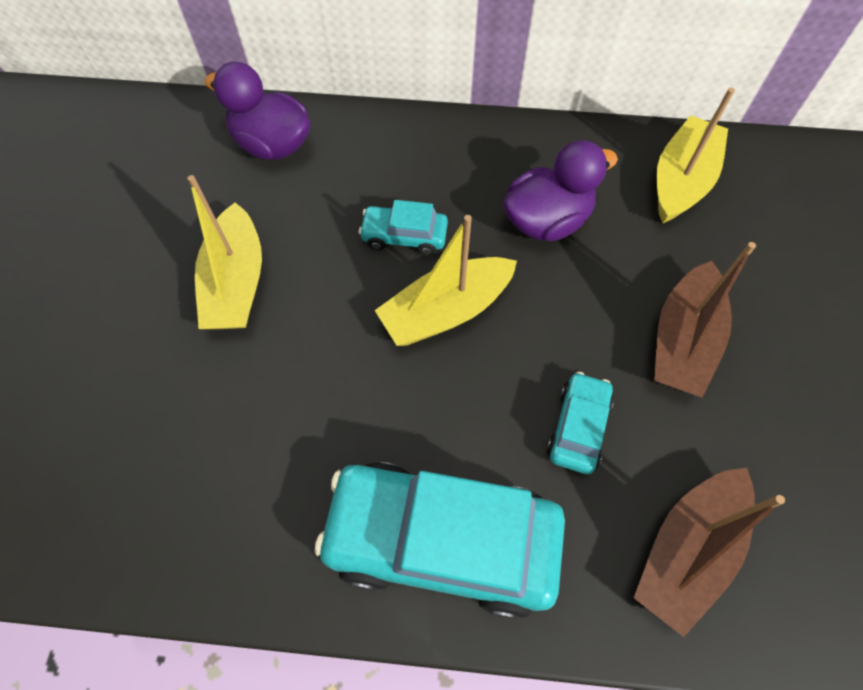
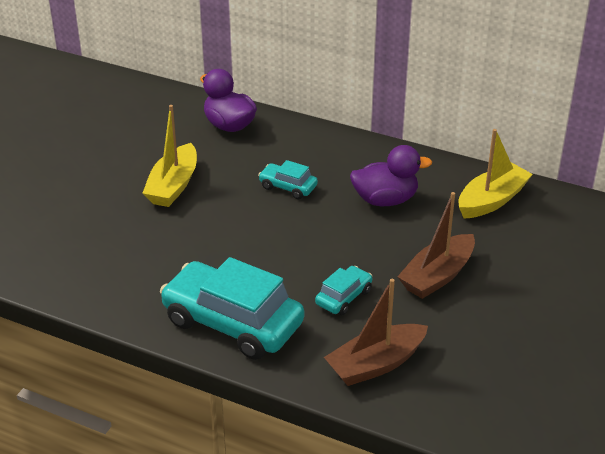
camera: 20 degrees right, 25 degrees down
yellow boat [375,215,517,346] -> none

